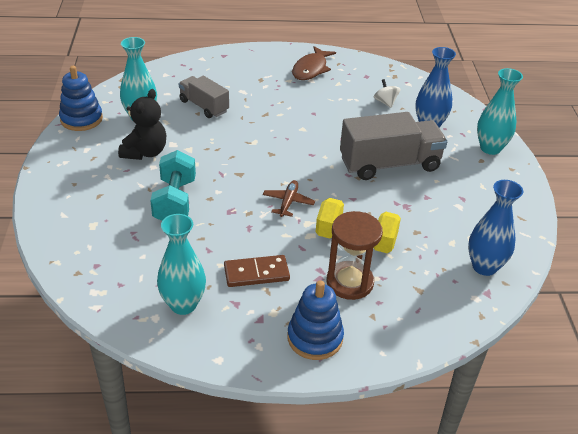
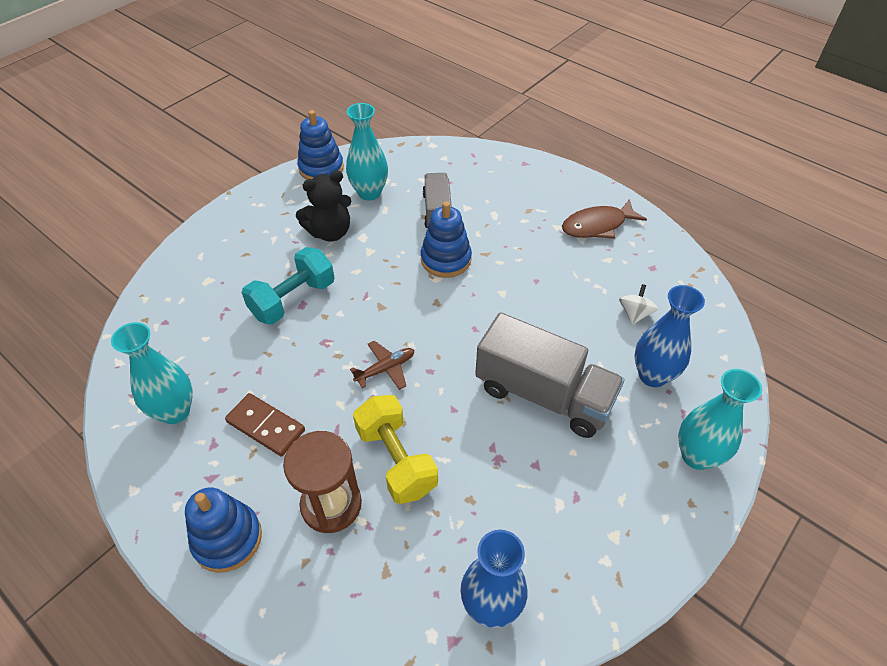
camera: 45 degrees right, 10 degrees up
none -> blue stacking toy [421,201,472,278]

